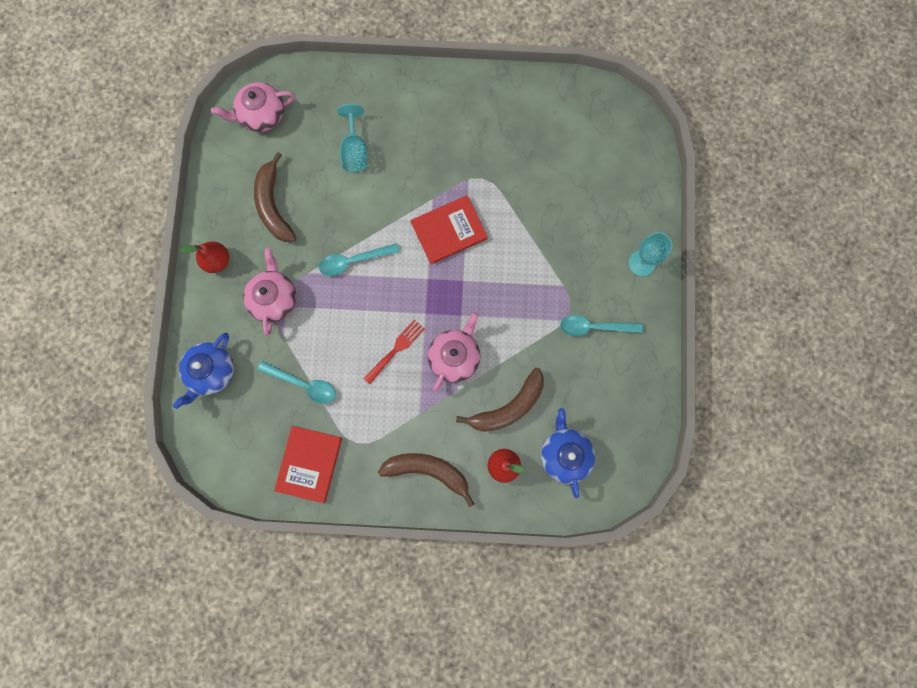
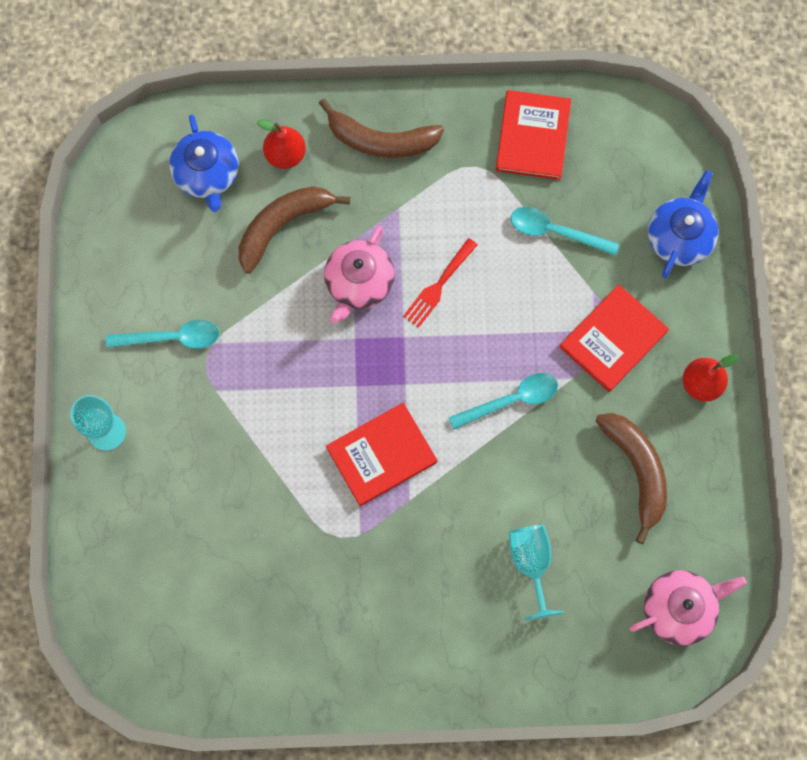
camera: 175 degrees right, 5 degrees down
pink teapot [243,248,296,336] -> red book [560,285,669,392]

